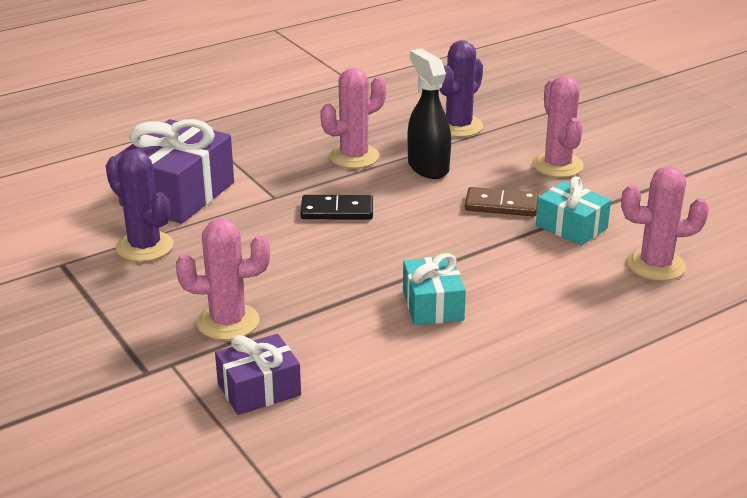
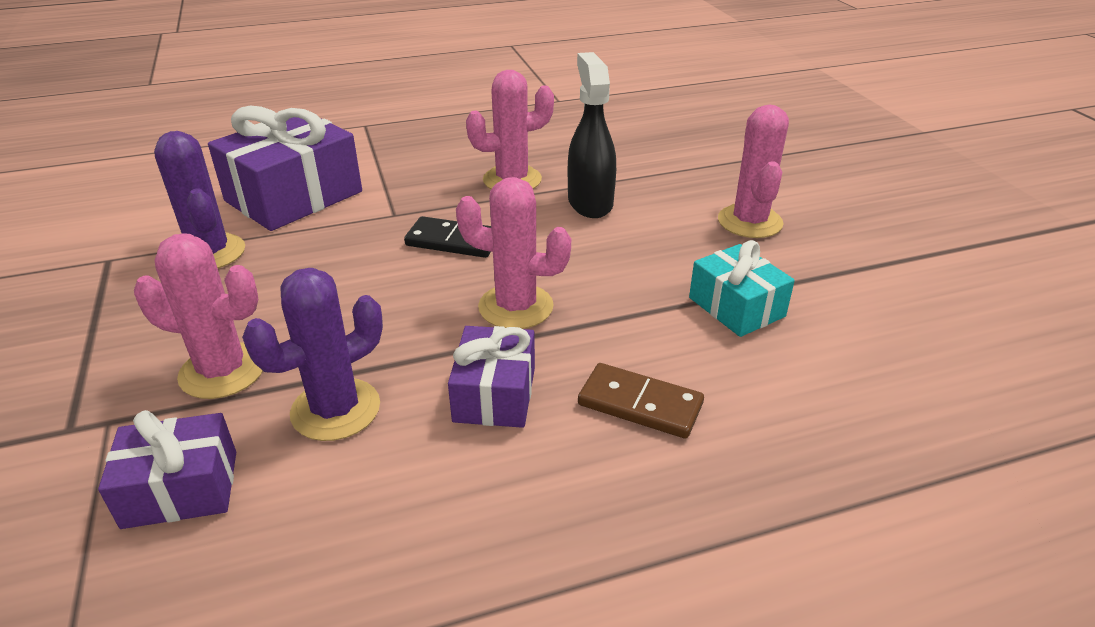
camera: 15 degrees right, 5 degrees up
turquoise gift [403,253,466,325] -> purple gift [448,326,535,428]
purple cactus [440,40,483,137] -> purple cactus moved to [242,268,383,441]
brown domino [465,187,539,216] -> brown domino moved to [578,363,704,439]
pink cactus [621,166,709,281] -> pink cactus moved to [456,177,571,329]

